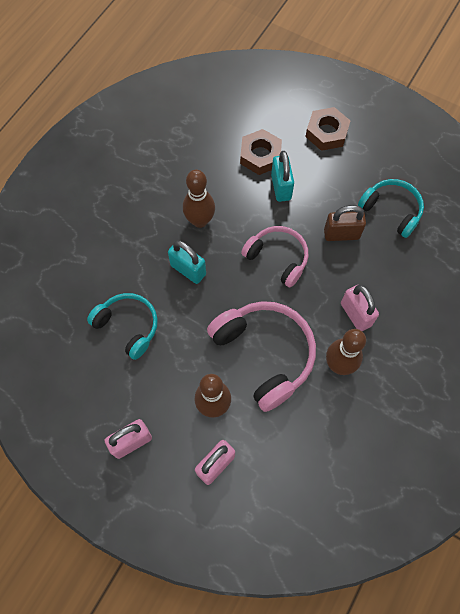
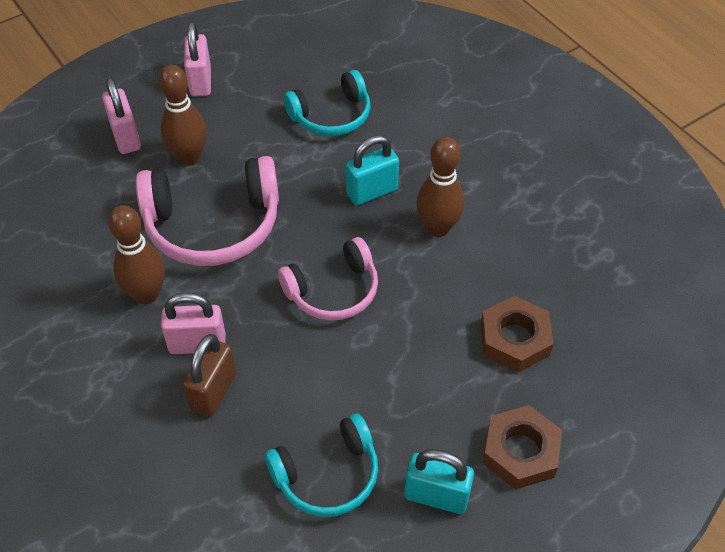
camera: 115 degrees right, 15 degrees down
turquoise padlock [271,151,294,202] -> turquoise padlock moved to [405,449,474,514]
brown padlock [324,205,366,241] -> brown padlock moved to [183,334,236,417]

